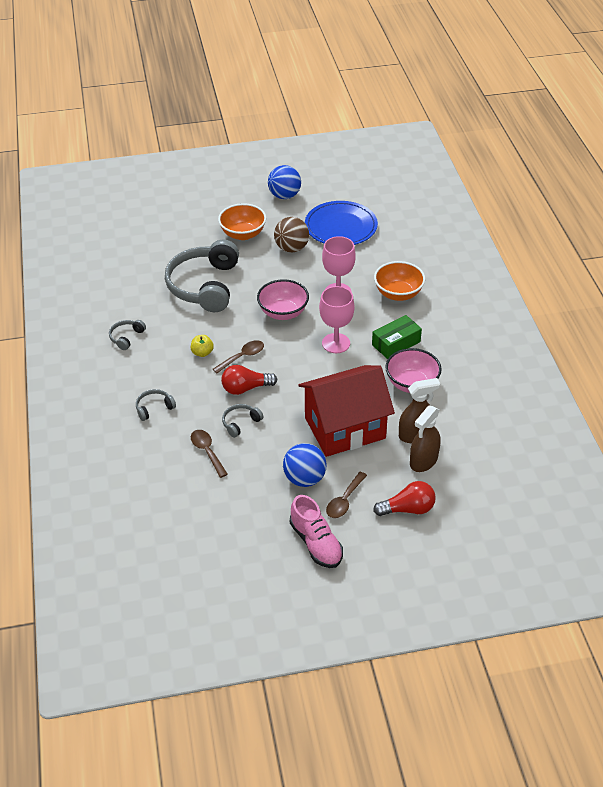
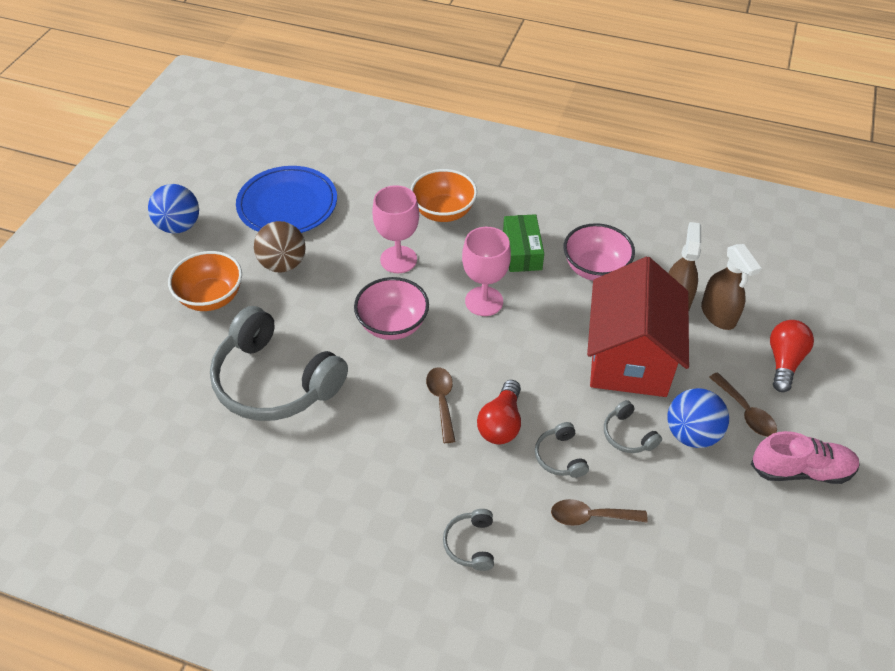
camera: 60 degrees left, 5 degrees up
grey headphones [109,320,146,350] -> grey headphones moved to [604,400,662,453]
yellow apple [191,335,214,357] -> none

